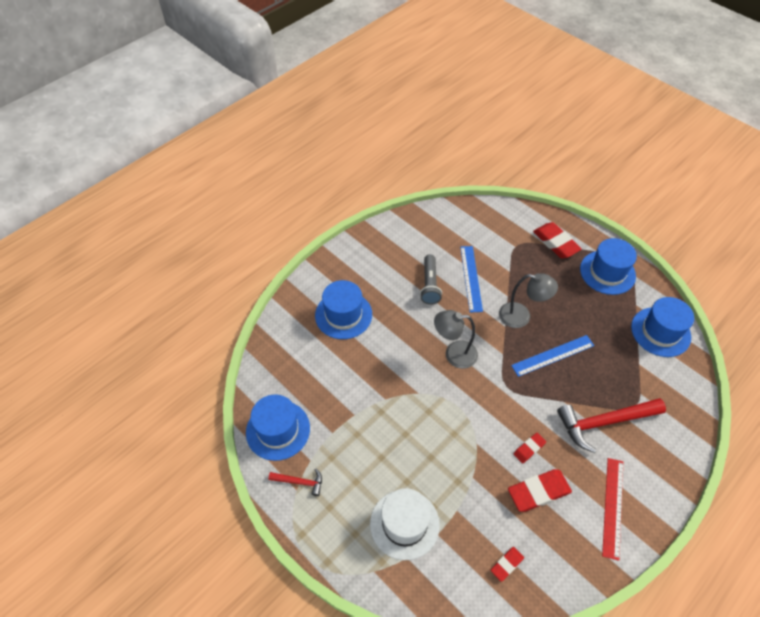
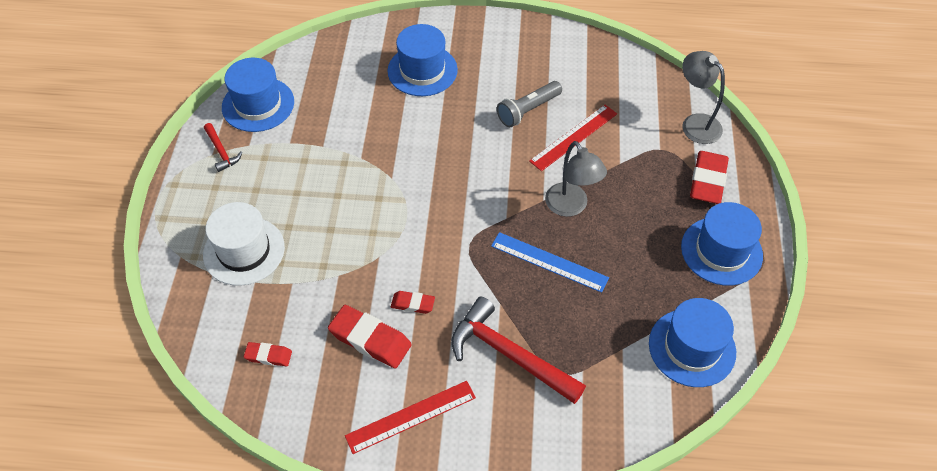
camera: 50 degrees right, 0 degrees up
grey lamp [434,310,478,369] -> grey lamp moved to [682,51,725,144]
blue ruler [460,246,483,312] -> red ruler [529,105,617,171]

